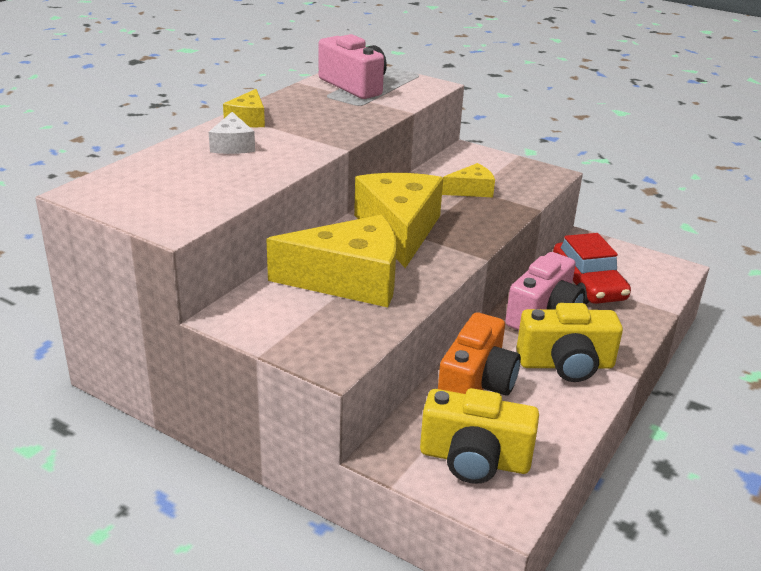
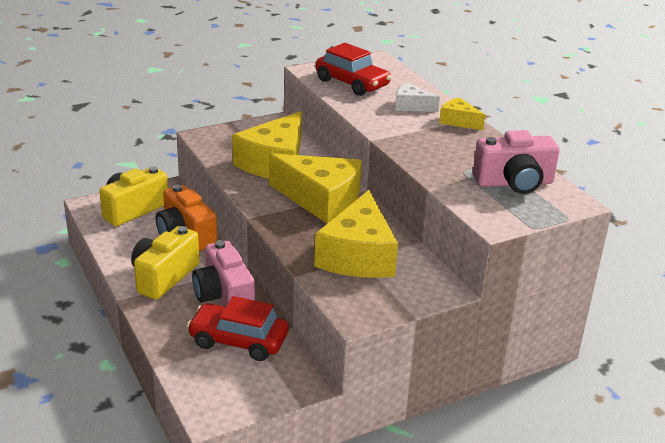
camera: 120 degrees right, 0 degrees up
yellow cheese [442,163,495,197] -> yellow cheese [314,190,398,278], size x2.04
none -> red car [315,43,391,96]

